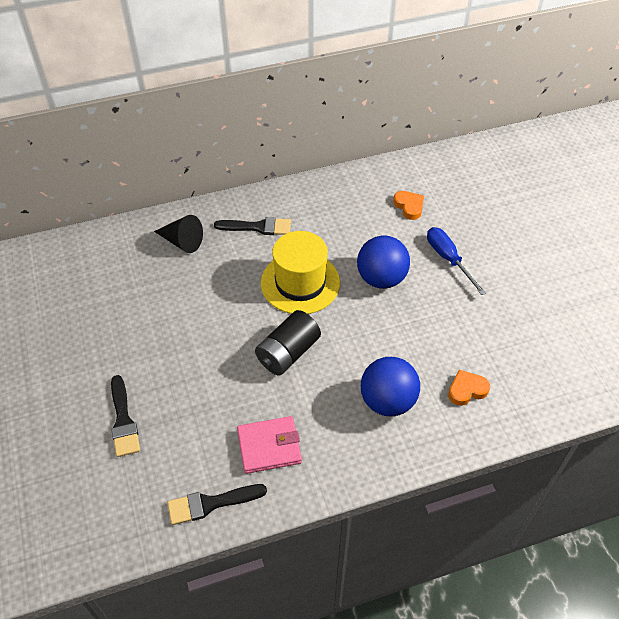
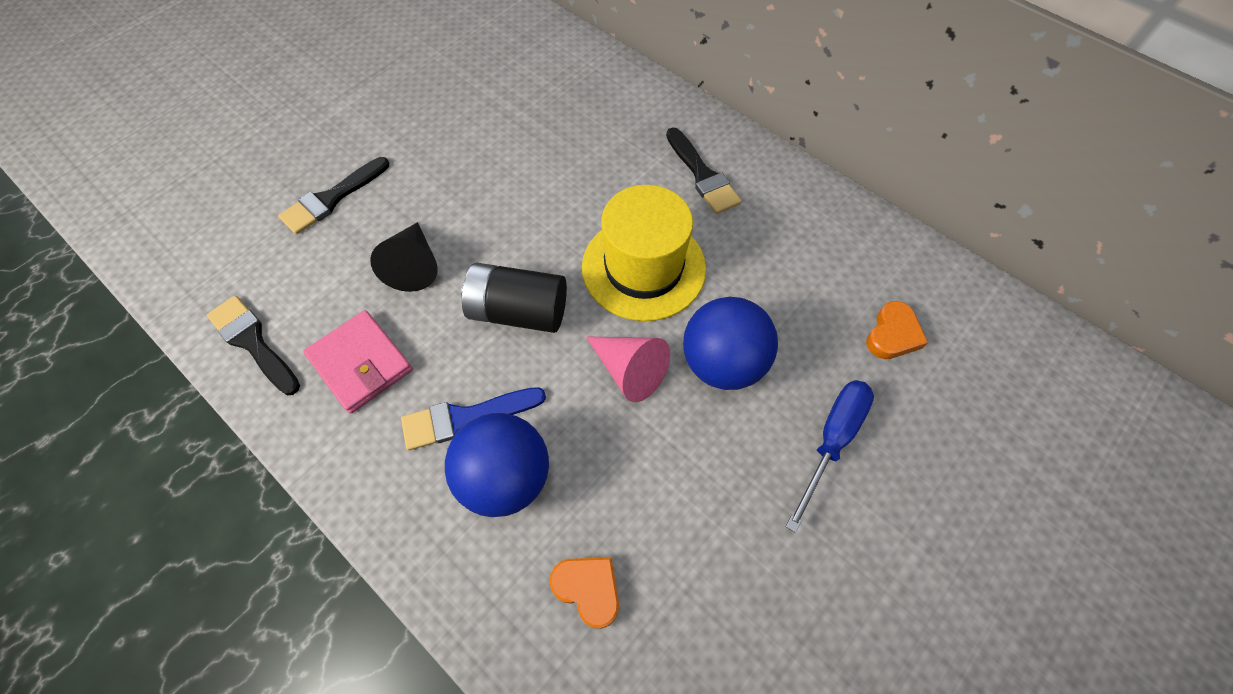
camera: 60 degrees right, 10 degrees up
black cone [154,215,203,253] -> black cone moved to [370,222,438,292]
none -> blue brush [401,387,546,450]
none -> pink cone [586,336,670,402]

